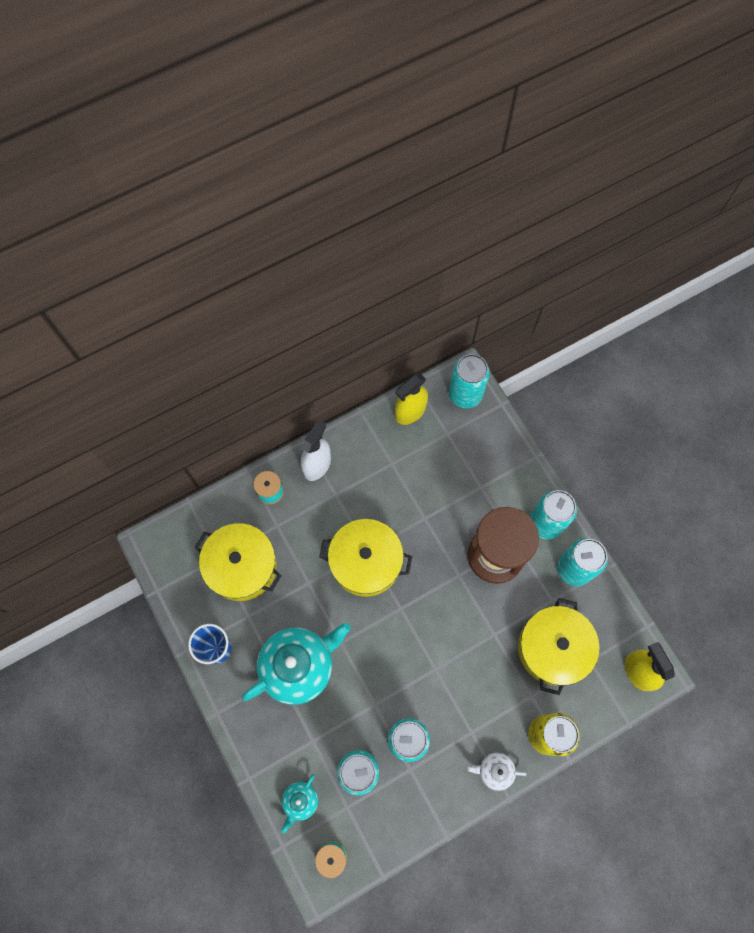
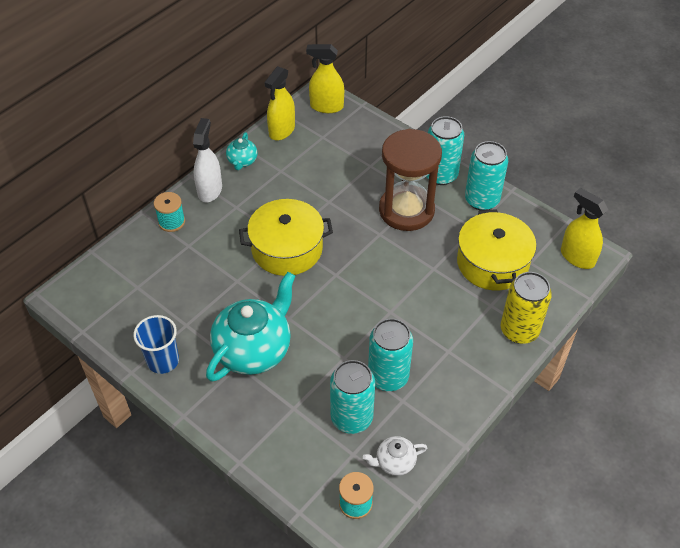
camera: 20 degrees left, 20 degrees down
yellow pot [195,523,282,601] -> none
turquoise teapot [281,774,318,834] -> turquoise teapot moved to [226,132,258,170]
turquoise can [449,354,490,408] -> yellow spray bottle [306,44,344,113]
white teapot [467,753,527,791] -> white teapot moved to [363,436,427,476]

